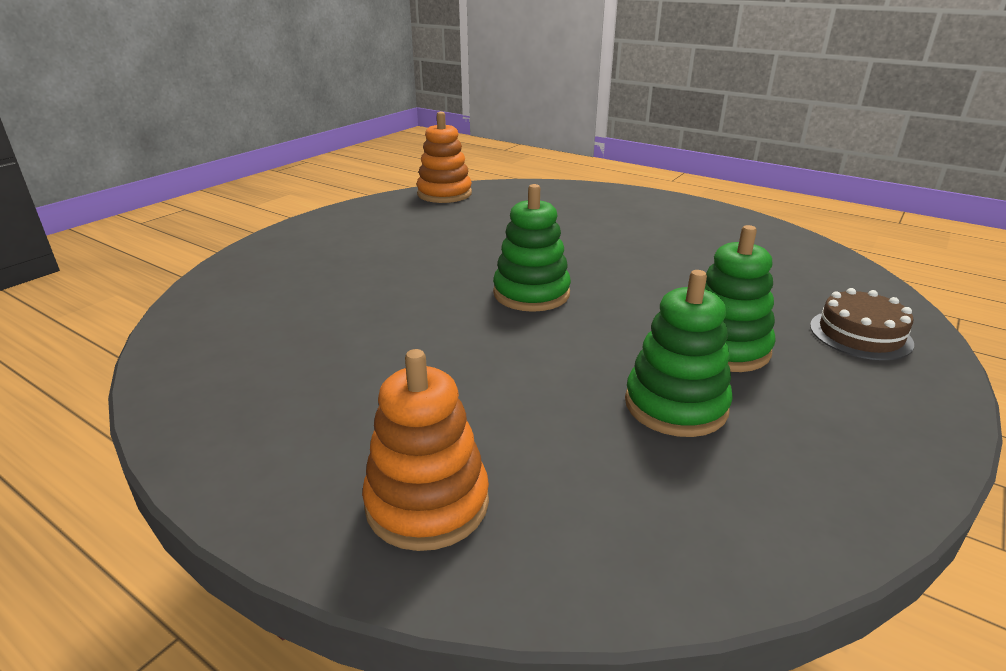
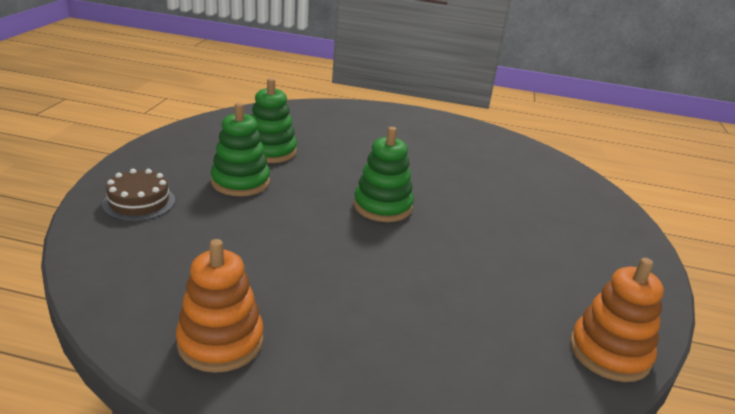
camera: 155 degrees right, 0 degrees up
orange stacking toy [362,349,489,551] -> orange stacking toy moved to [176,239,264,373]

